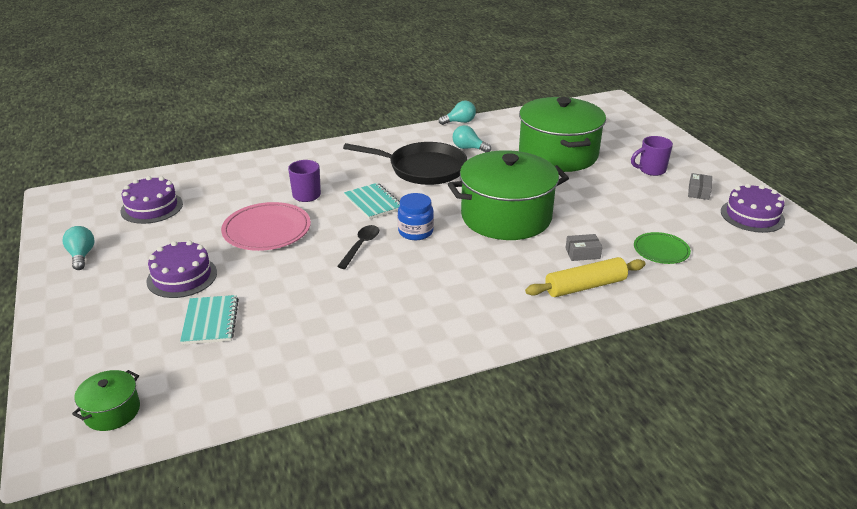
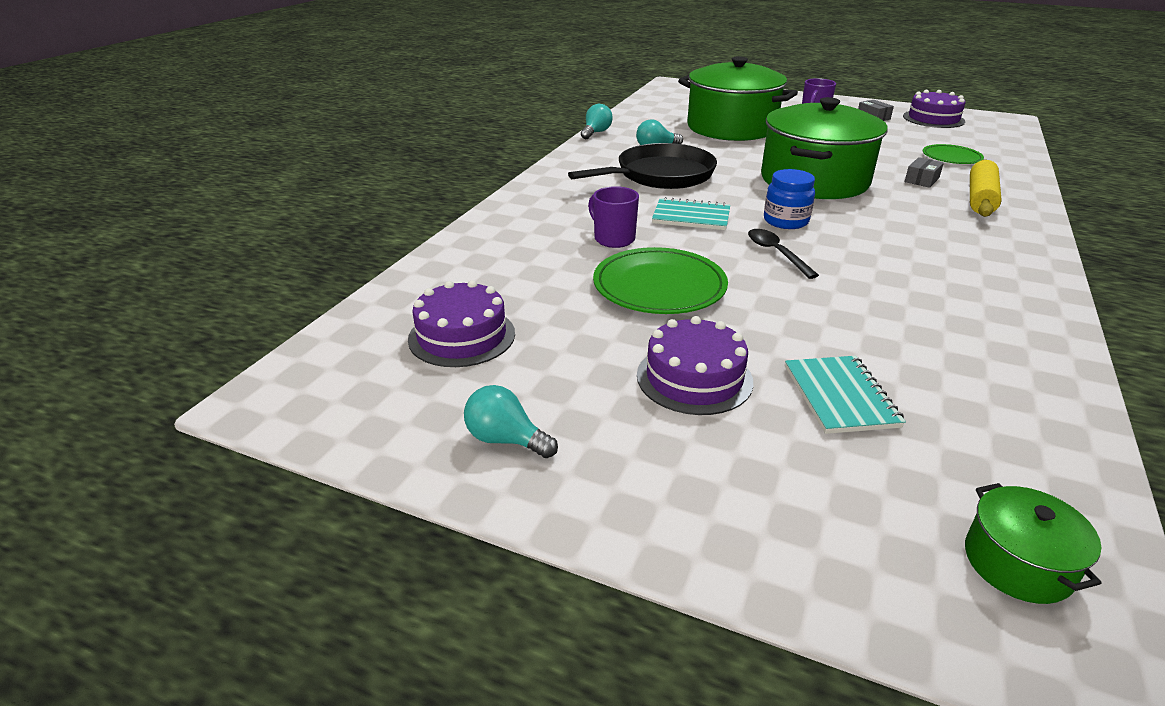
camera: 45 degrees left, 0 degrees up
turquoise notebook [180,295,239,345] -> turquoise notebook turned 45 degrees clockwise [785,356,906,434]
pink plate [221,202,311,251] -> green plate [593,247,728,314]

